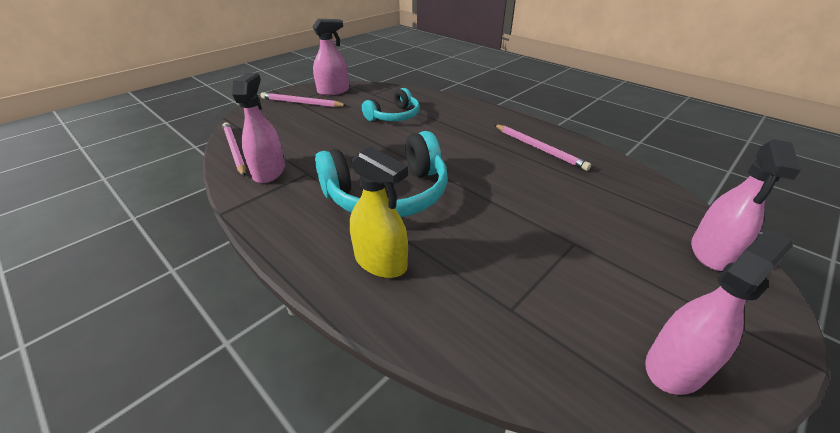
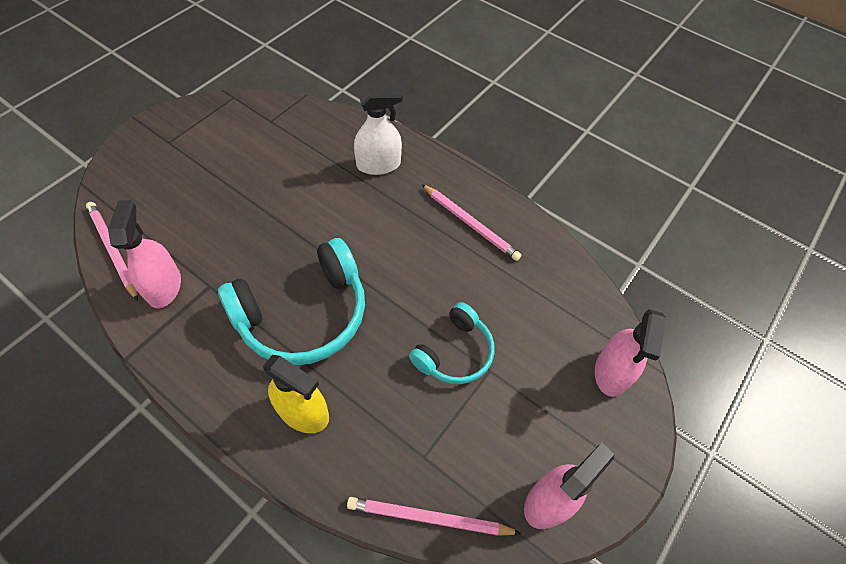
camera: 10 degrees left, 20 degrees up
pink pencil [261,92,347,107] -> pink pencil moved to [347,497,521,536]
pink spray bottle [312,19,349,96] -> none
turquoise headphones [362,88,420,121] -> turquoise headphones moved to [409,302,495,384]
none -> white spray bottle [354,88,403,175]

